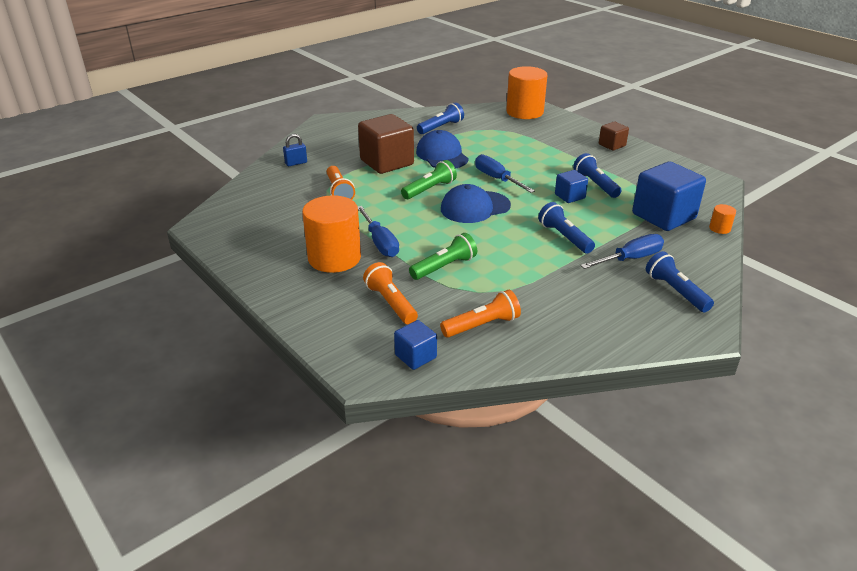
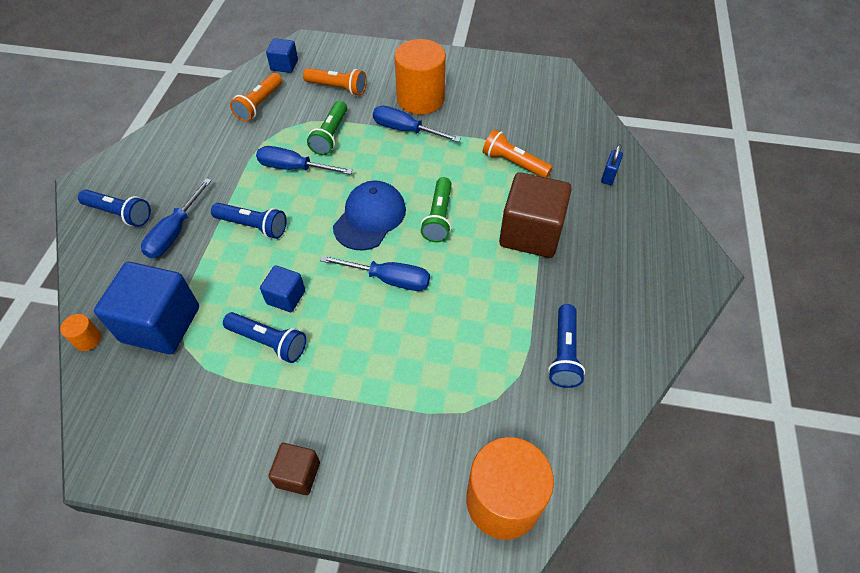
camera: 140 degrees right, 20 degrees up
blue cap [416,130,469,169] -> none
none -> blue screwdriver [256,146,353,175]

